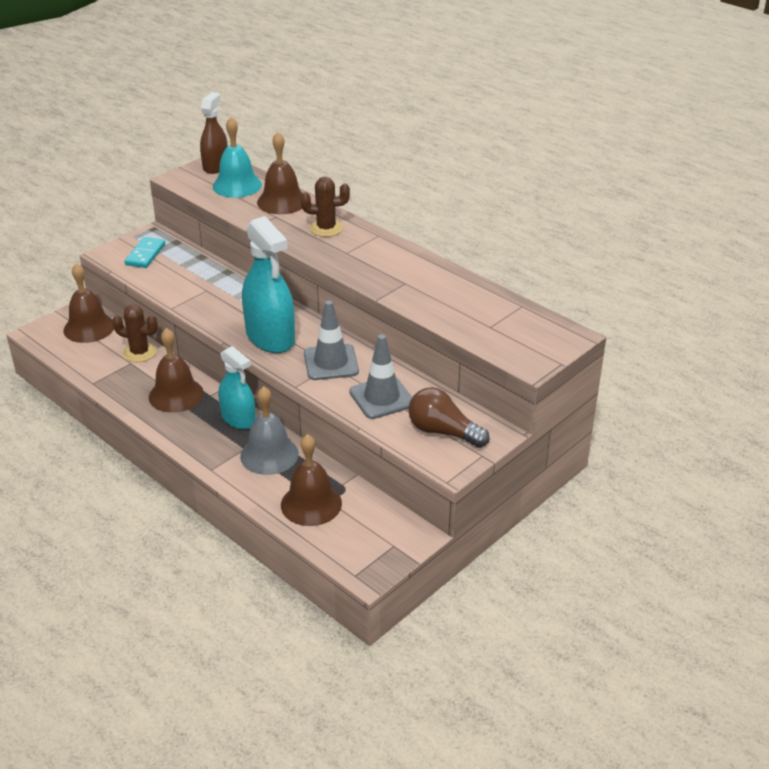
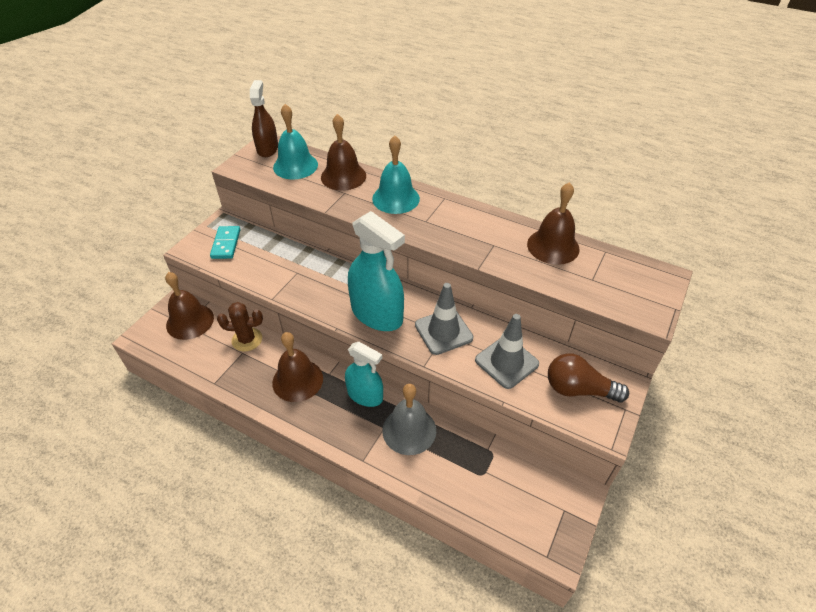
camera: 15 degrees left, 10 degrees up
brown bell [281,434,342,526] -> brown bell moved to [527,182,580,265]
brown cactus [301,177,350,237] -> turquoise bell [372,135,420,214]

